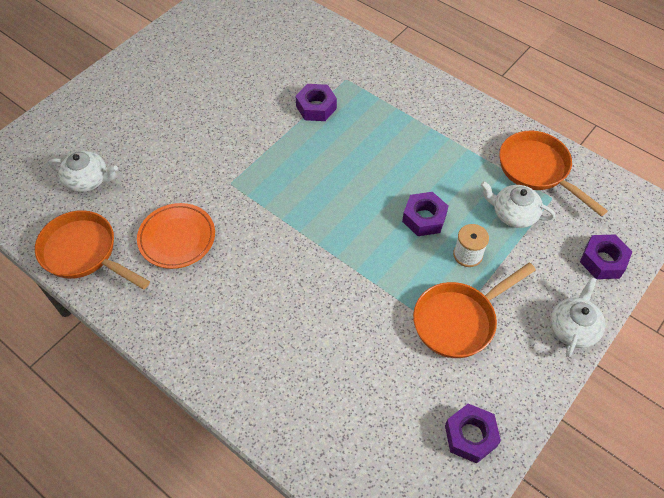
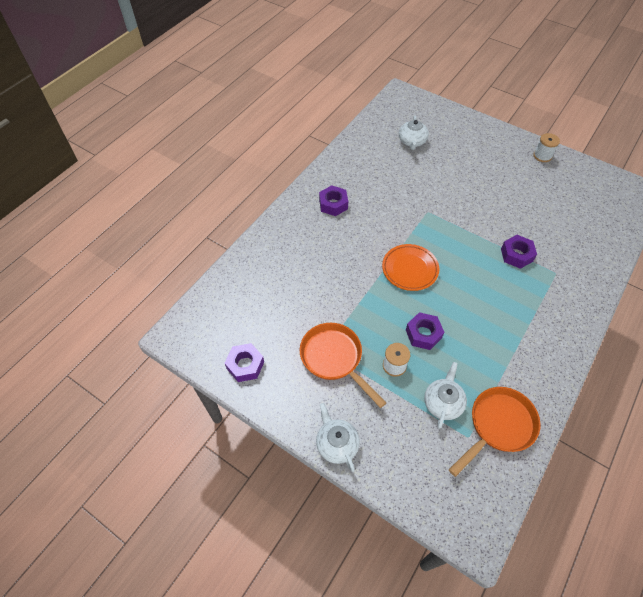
camera: 85 degrees right, 0 degrees up
orange pan [35,210,150,289] -> none
orange plate [137,203,215,269] -> orange plate moved to [382,244,439,291]
white teapot [551,277,605,357] -> white teapot turned 135 degrees counterclockwise [316,403,360,472]
purple nut [580,234,633,279] -> purple nut moved to [319,185,348,216]
none -> white spool [533,133,560,162]

